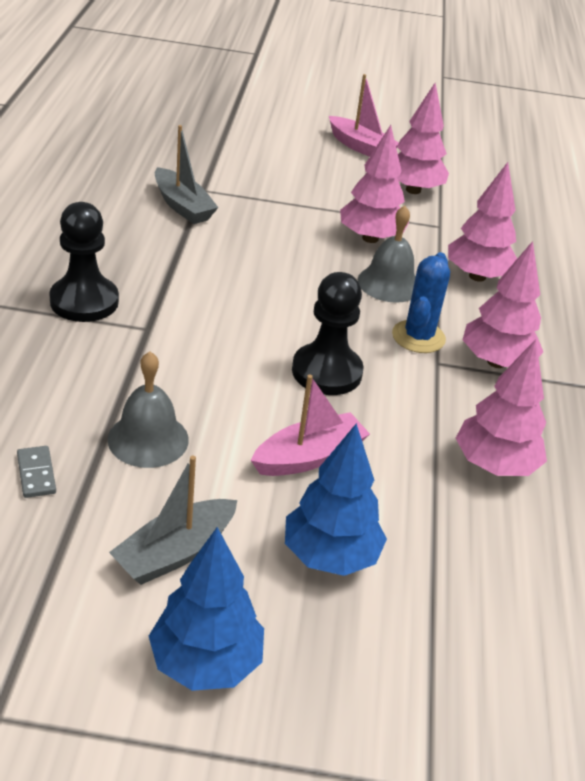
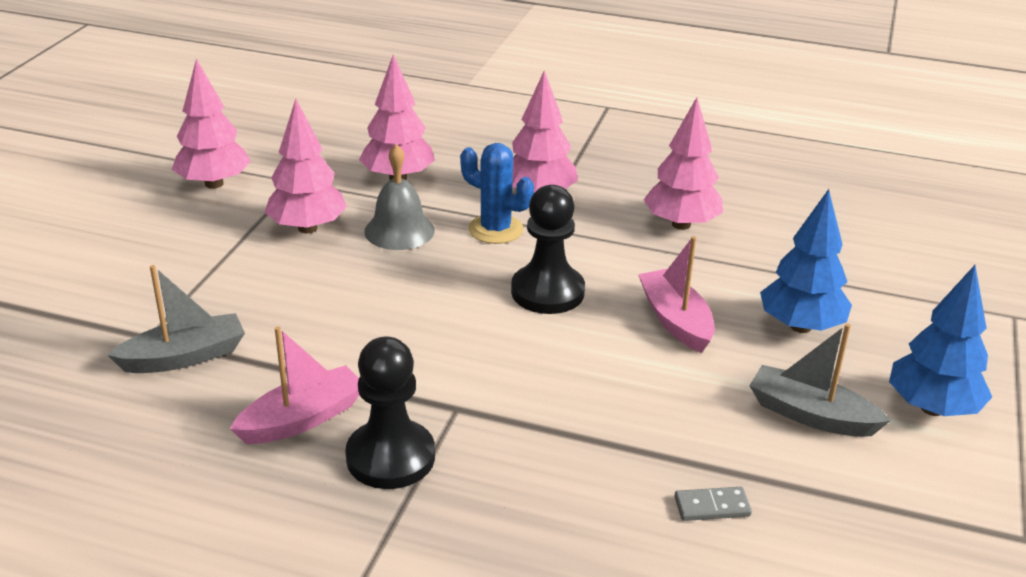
camera: 75 degrees left, 5 degrees down
grey bell [108,351,189,468] -> none
grey boat [109,456,237,585] -> grey boat turned 150 degrees clockwise [749,323,891,437]
pink boat [329,74,399,157] -> pink boat moved to [230,326,359,444]

